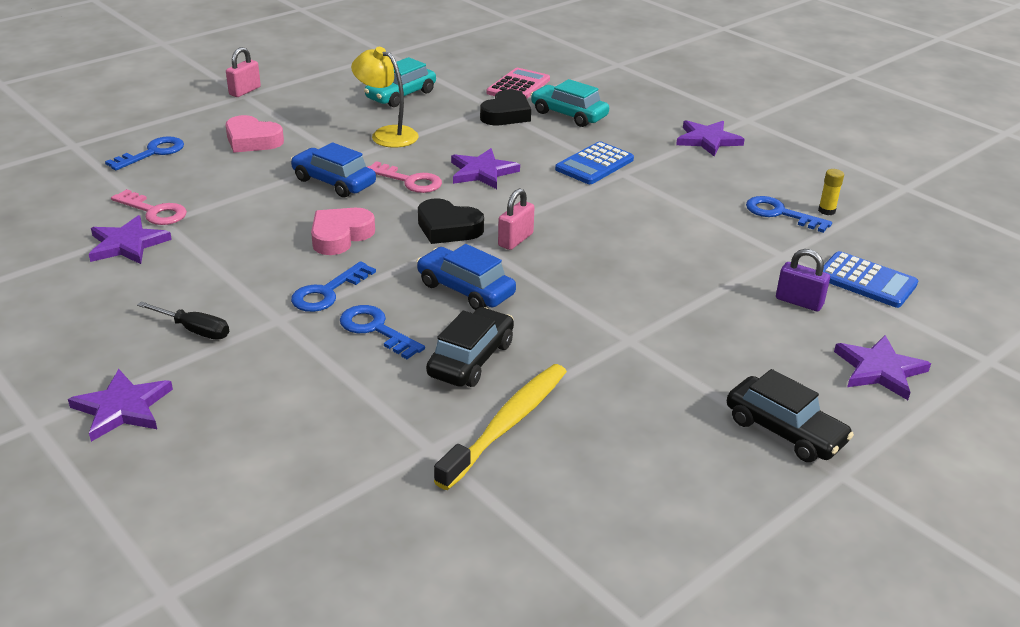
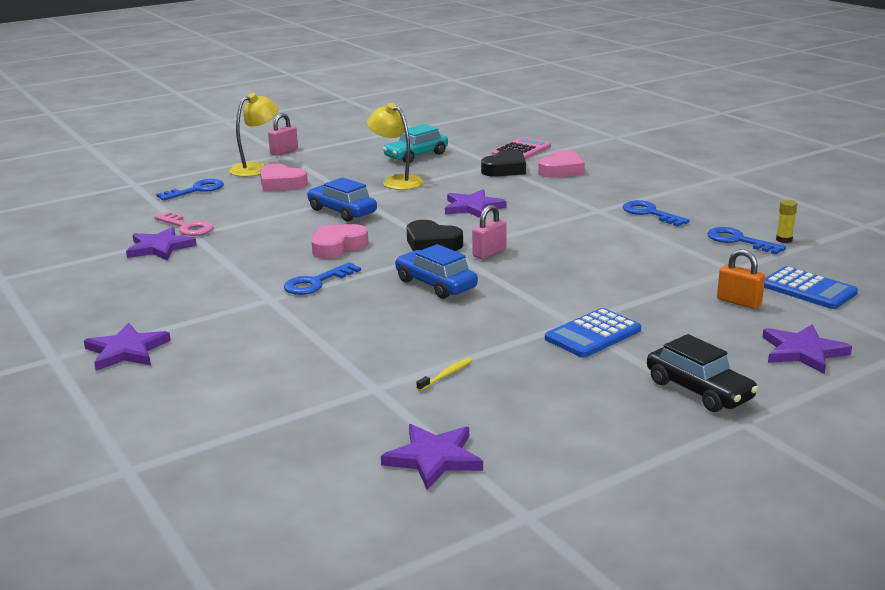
camera: 10 degrees right, 10 degrees down
black screwdriver [137,301,229,340] -> none
blue key [340,305,425,359] -> blue key moved to [623,200,690,227]
pink key [367,161,442,193] -> none
black car [426,307,514,387] -> none
yellow toothbrush [434,364,567,490] -> yellow toothbrush [417,358,473,391], size x0.41
turquoise car [530,79,609,127] -> pink heart [538,150,585,178]
blue calculator [555,141,634,184] -> blue calculator moved to [545,308,641,358]
purple star [676,120,745,157] -> purple star moved to [381,424,483,490]
purple padlock [776,249,830,311] -> orange padlock [717,249,765,309]
none -> yellow lamp [229,93,278,177]

